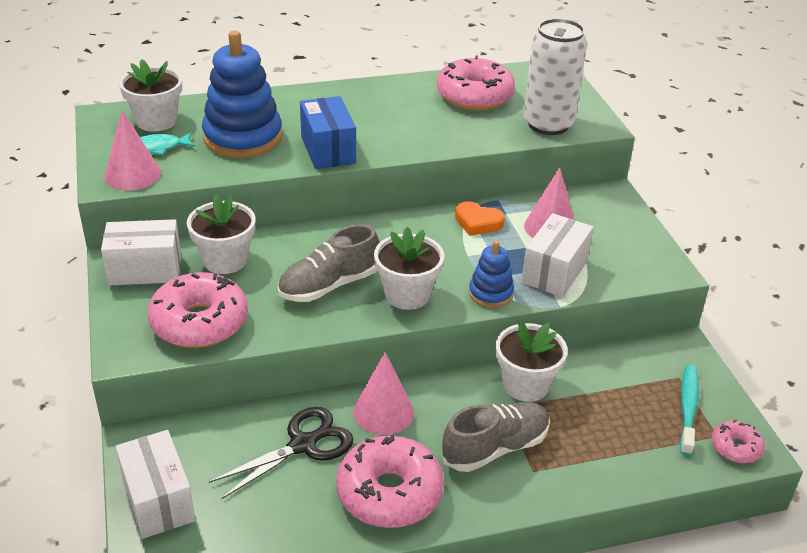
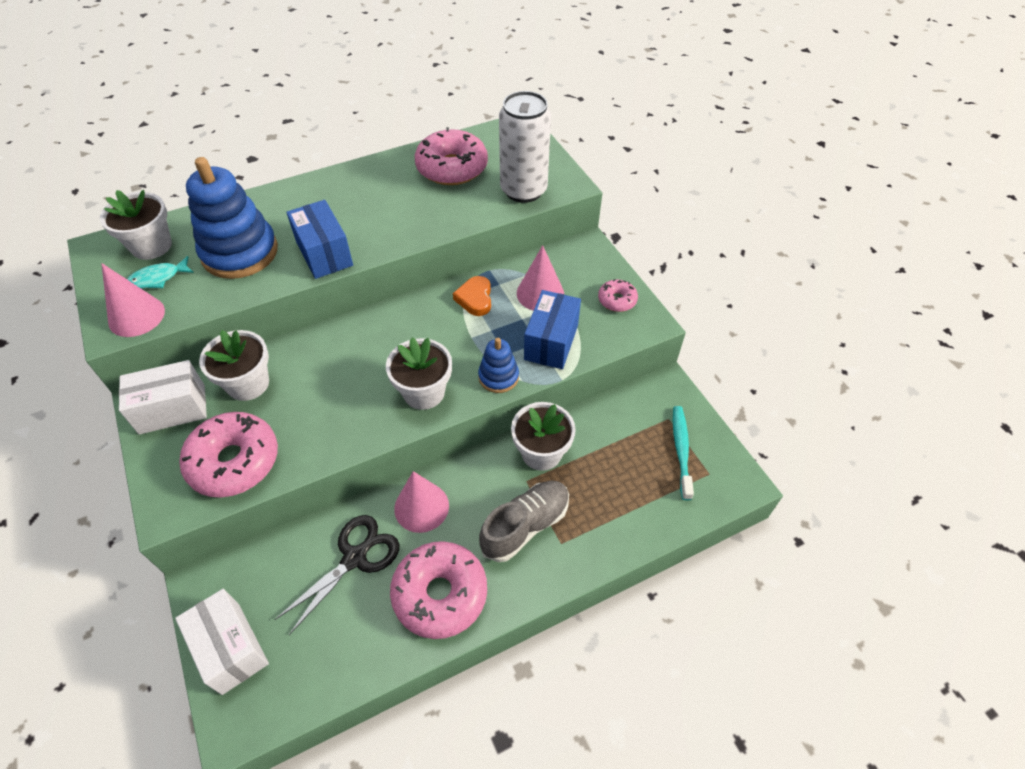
camera: 10 degrees left, 15 degrees up
grey shoe [278,224,379,302] -> none
orange heart [455,201,505,236] -> orange heart turned 75 degrees clockwise [453,276,491,316]
white box [522,213,594,297] -> blue box [524,290,581,369]
pink donut [712,420,765,463] -> pink donut moved to [598,279,638,312]

